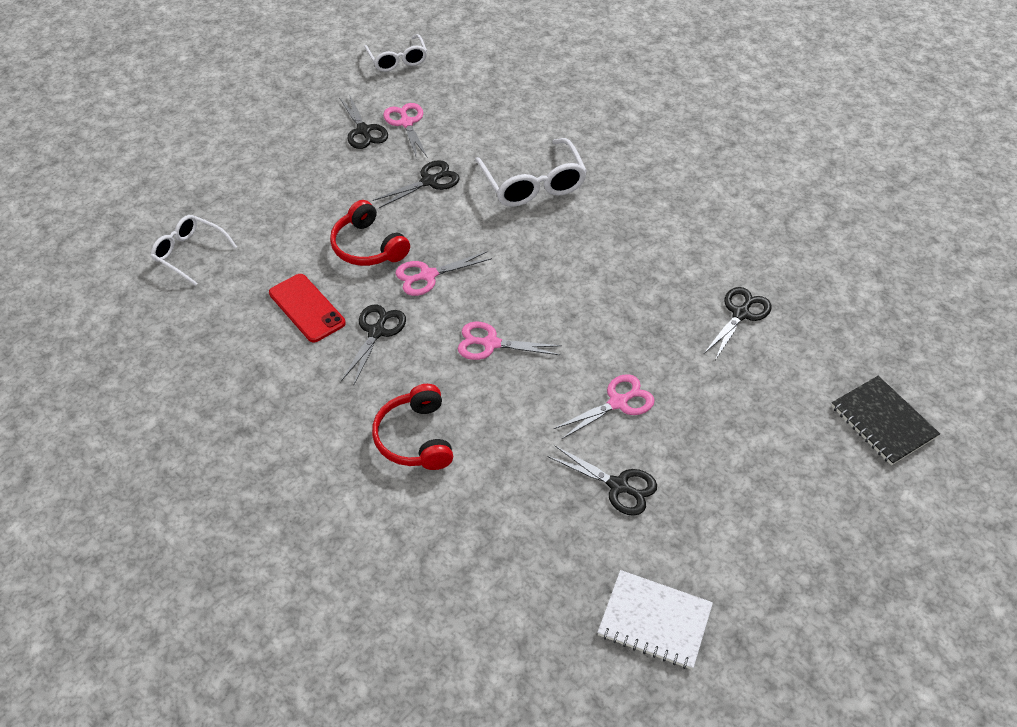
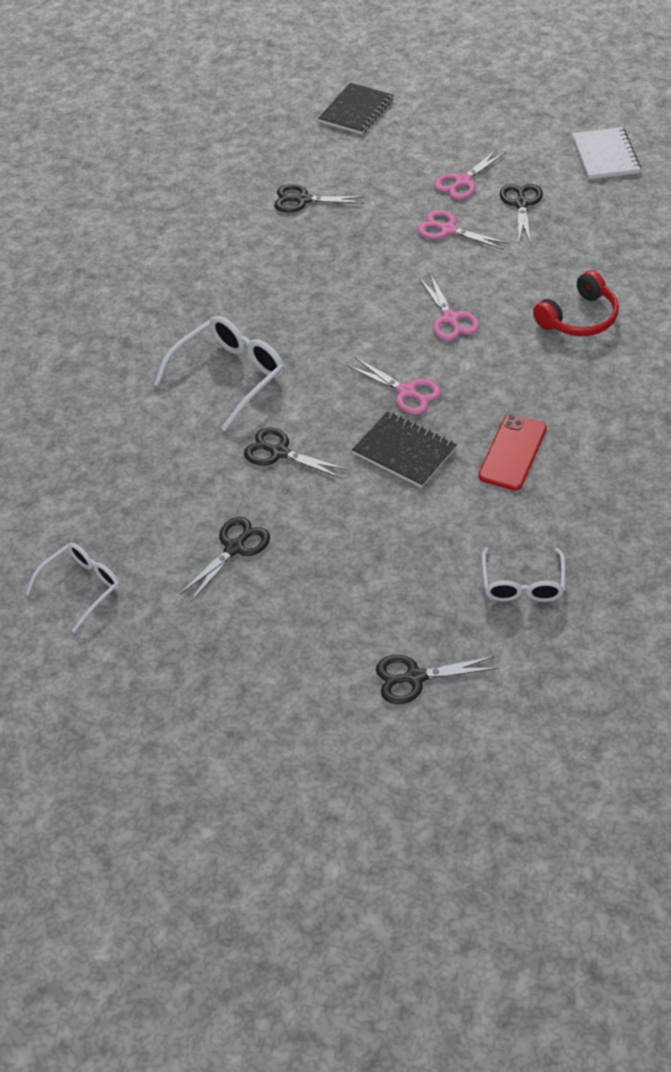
camera: 115 degrees left, 0 degrees up
red headphones [330,200,410,266] -> black notebook [352,411,457,488]
black scissors [341,305,406,384] -> black scissors moved to [376,655,498,704]
pink scissors [383,103,428,158] -> pink scissors moved to [434,149,506,200]

